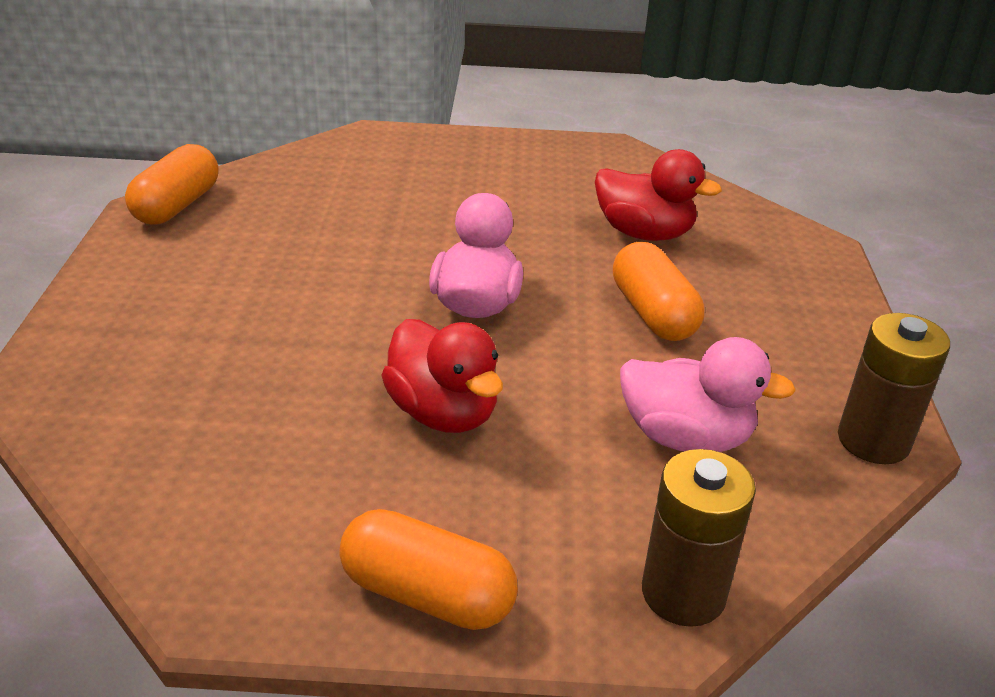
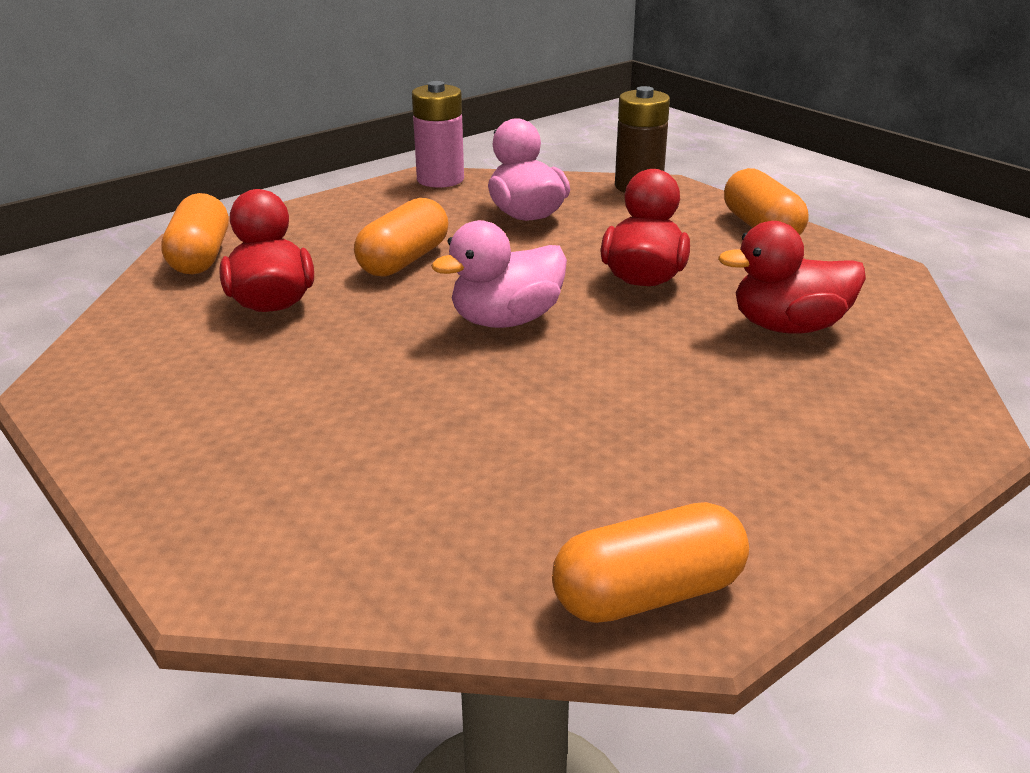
camera: 130 degrees left, 5 degrees down
brown battery [838,313,950,464] -> pink battery [412,81,464,188]
none -> orange capsule [161,193,228,274]
none -> red duck [718,221,866,334]

